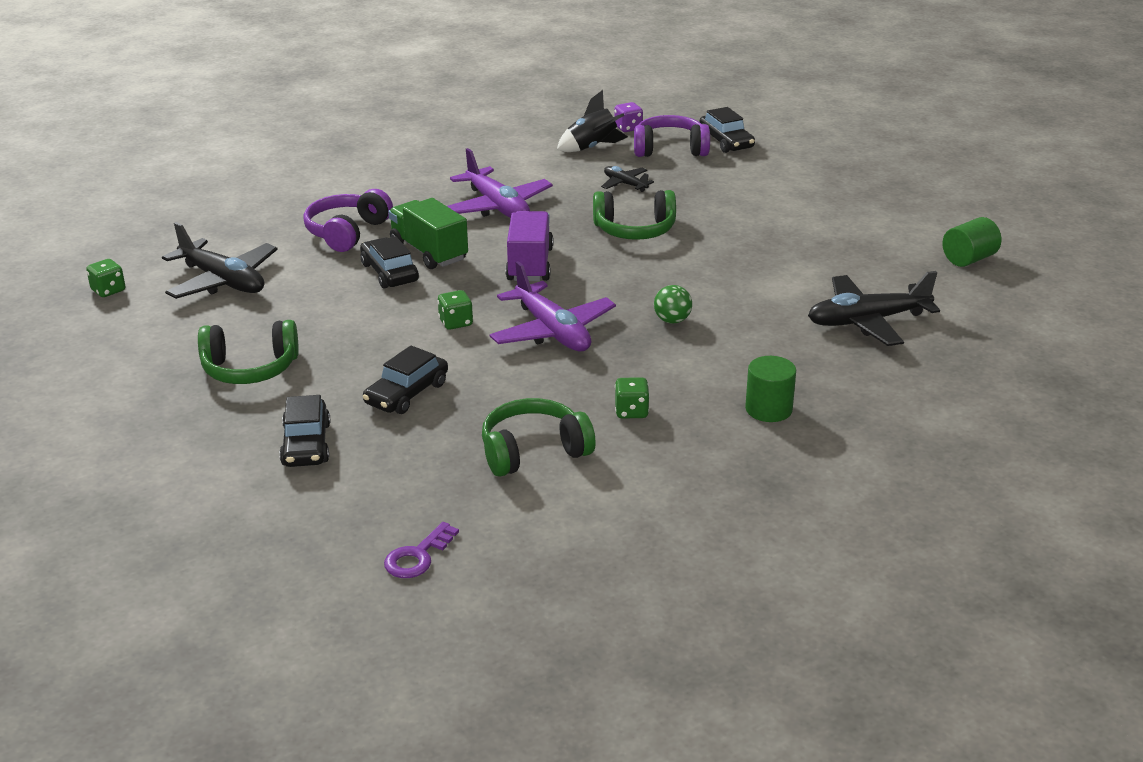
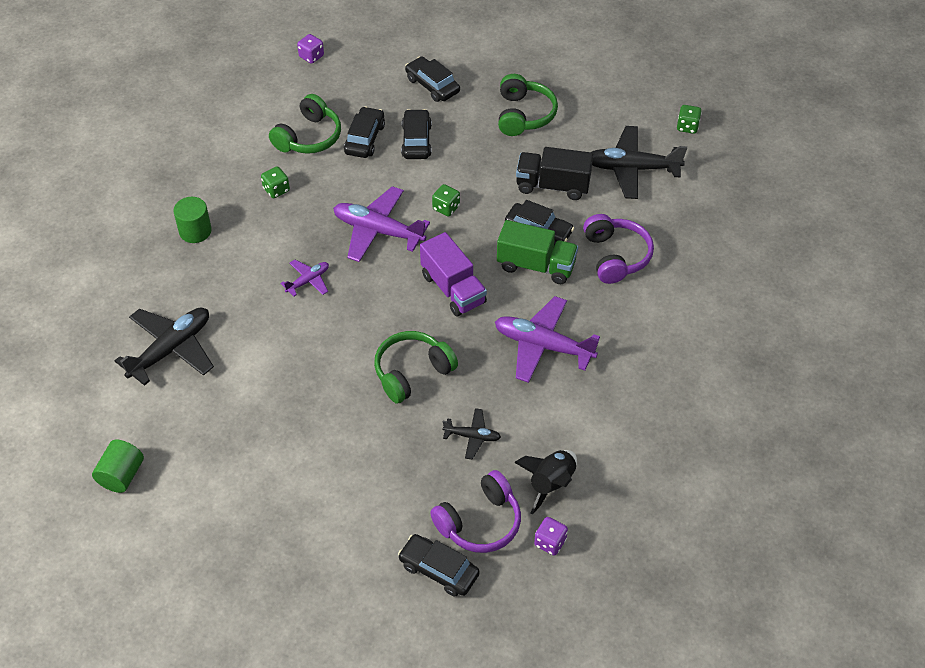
camera: 145 degrees right, 20 degrees up
green headphones [198,320,299,384] -> green headphones turned 135 degrees clockwise [498,74,558,136]
purple key [384,522,459,578] -> purple dice [297,34,324,64]
green ball [654,285,692,323] -> purple plane [281,259,329,296]
none -> black car [344,107,385,158]
none -> black truck [516,147,593,200]

